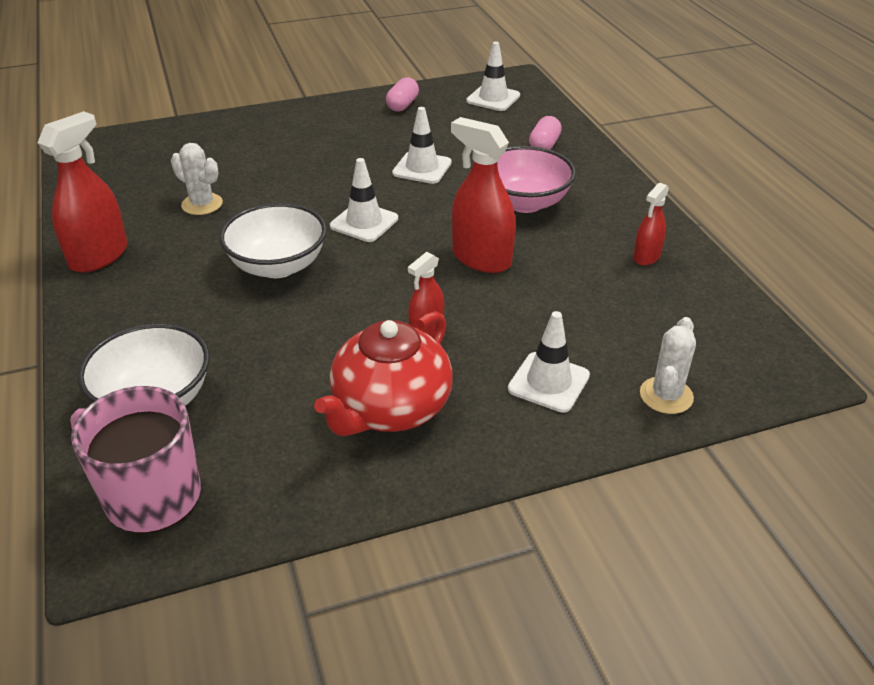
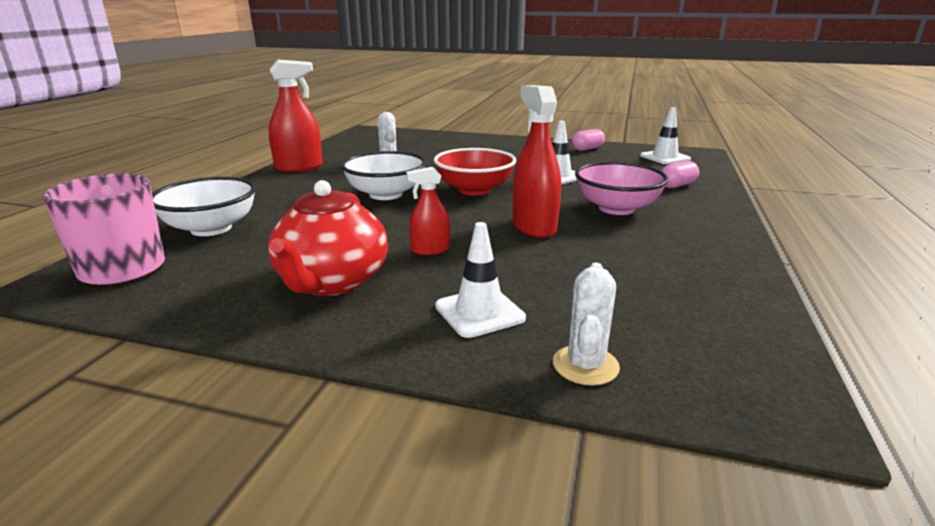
camera: 35 degrees right, 15 degrees down
red teapot [314,311,453,436] -> red teapot turned 60 degrees counterclockwise [268,180,388,296]
white traffic cone [330,158,398,242] -> red bowl [434,148,516,196]
red spray bottle [633,182,669,266] -> none
white cactus [640,317,696,414] -> white cactus turned 45 degrees counterclockwise [553,263,620,385]

